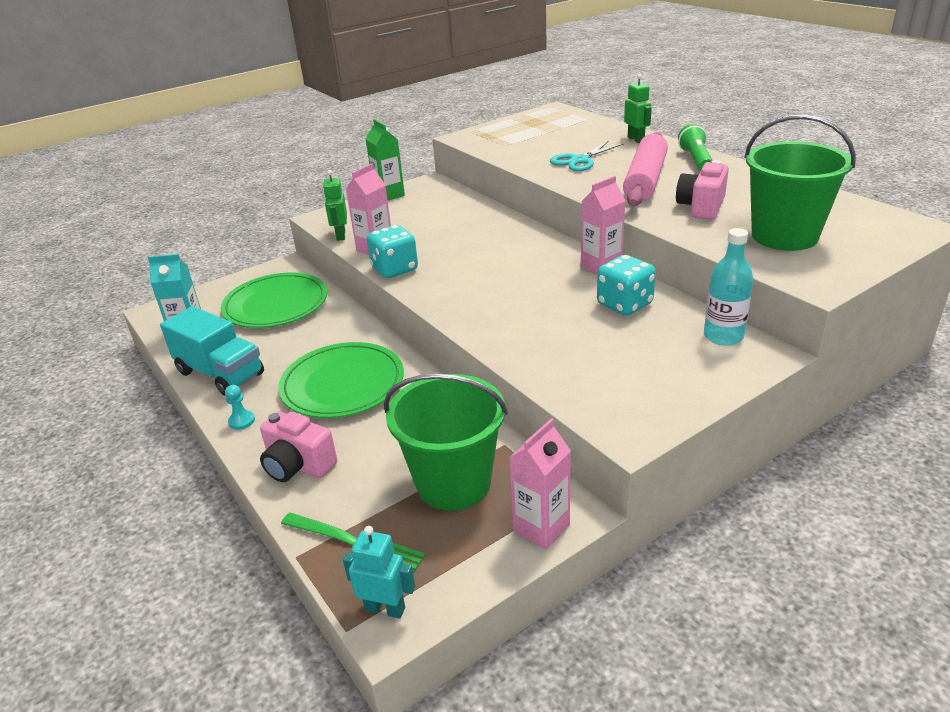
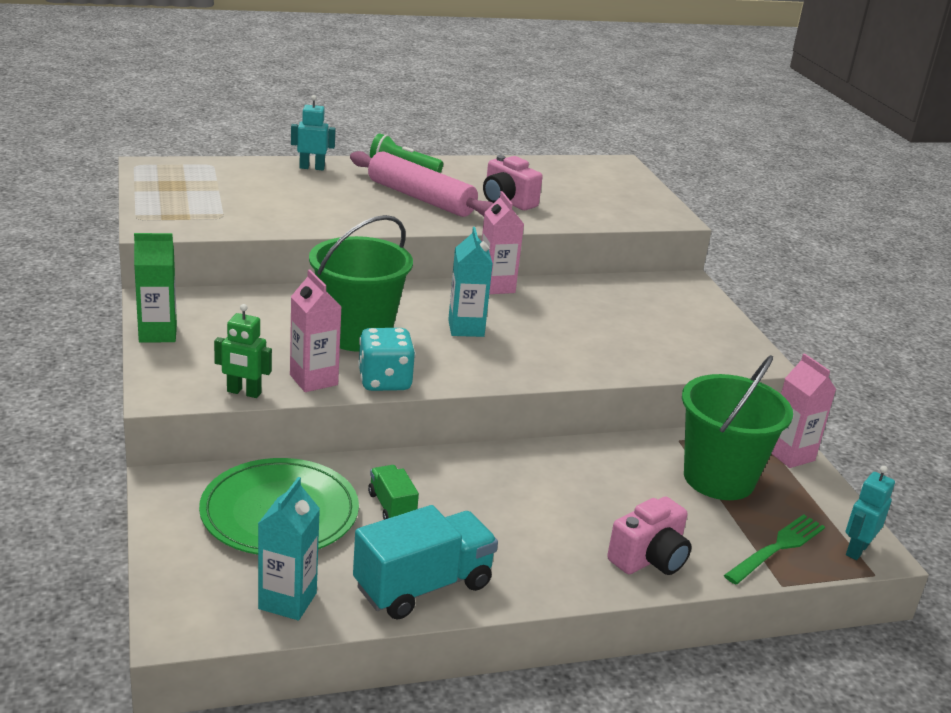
camera: 75 degrees left, 5 degrees down
turquoise pawn [225,385,255,430] -> none
green plate [278,342,404,418] -> none
turquoise scissors [550,141,624,171] -> none
turquoise dice [597,255,656,316] -> none
green robot [624,74,652,143] -> turquoise robot [291,95,336,170]
turquoise bottle [704,228,753,346] -> none
green bucket [745,114,856,251] -> green bucket moved to [309,215,413,352]
none -> green truck [368,465,419,520]
none -> turquoise carton [448,227,493,337]

